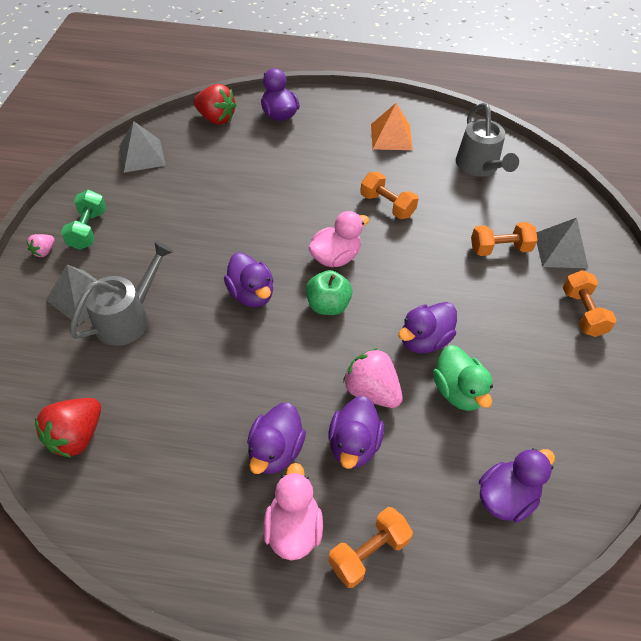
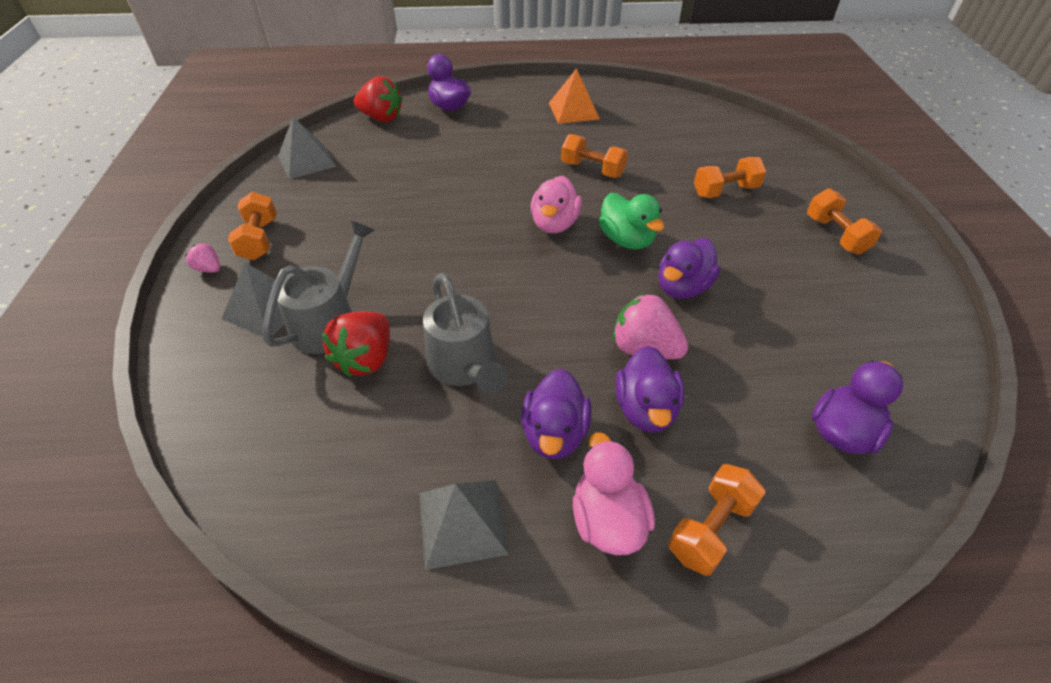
camera: 10 degrees left, 5 degrees down
pink strawberry [26,234,54,257] -> pink strawberry turned 105 degrees clockwise [185,243,220,273]
red strawberry [35,398,101,458] -> red strawberry moved to [322,311,390,377]
green dumbbell [61,190,106,250] -> orange dumbbell [228,192,277,260]
purple duck [224,252,273,307] -> none
green apple [306,270,352,315] -> none
pink duck [309,211,369,267] -> pink duck turned 150 degrees clockwise [531,176,582,233]
green duck [433,345,493,411] -> green duck moved to [599,193,664,250]
grey watering can [456,103,519,177] -> grey watering can moved to [423,273,508,394]
grey pyramid [537,218,588,268] -> grey pyramid moved to [419,480,509,570]

